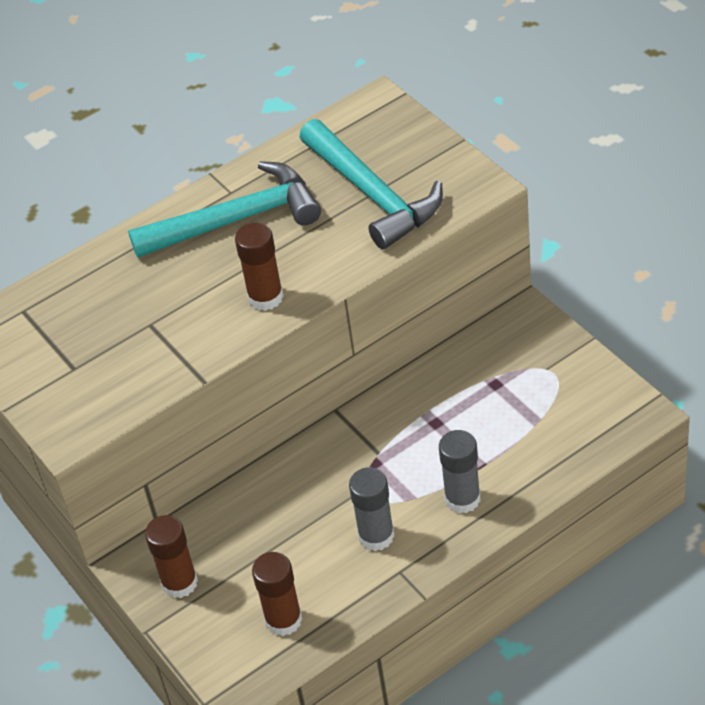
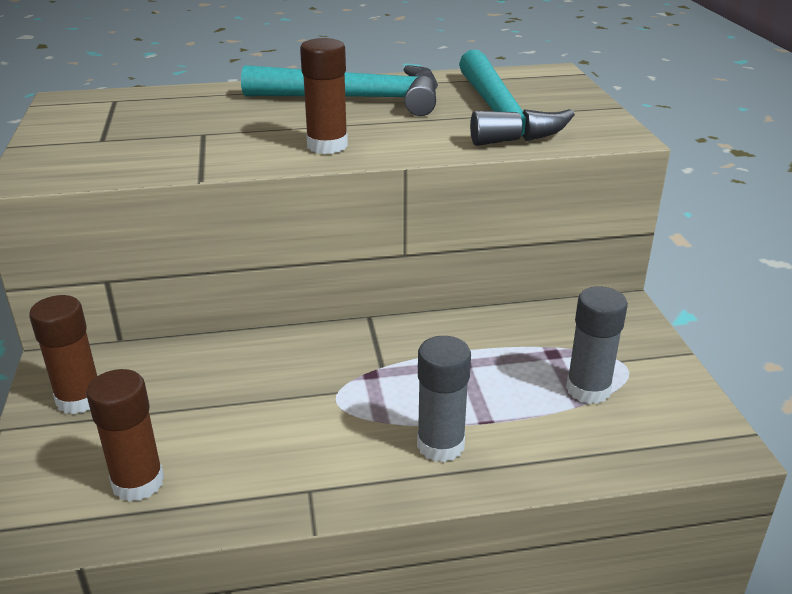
camera: 20 degrees right, 15 degrees down
grey glue stick [349,467,395,551] -> grey glue stick moved to [566,286,628,404]

